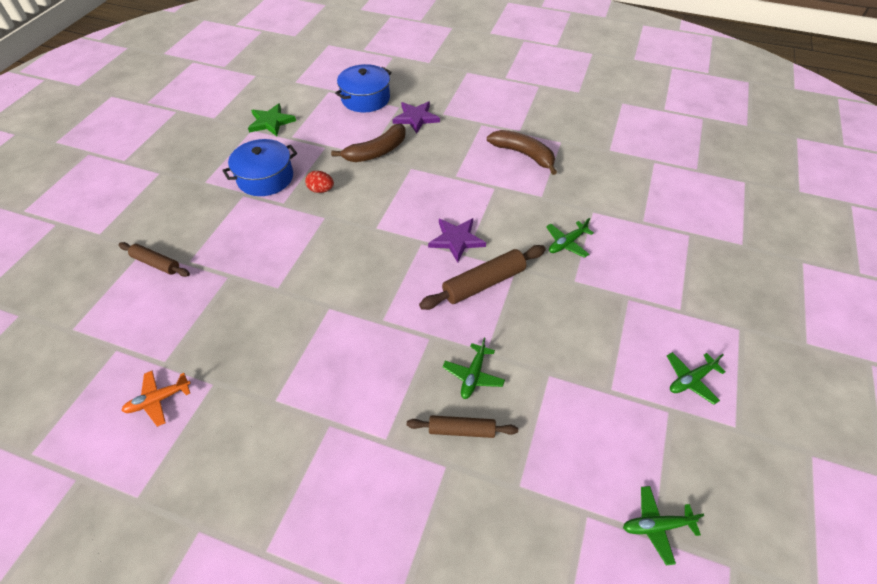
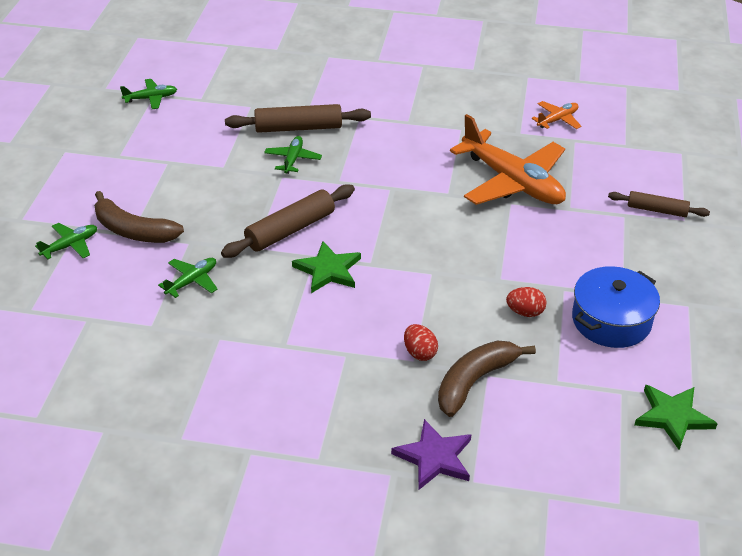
camera: 170 degrees right, 10 degrees down
blue pot [335,64,392,113] -> none
brown rolling pin [407,416,518,438] -> brown rolling pin [225,104,371,133], size x1.58
purple star [428,218,486,263] -> green star [292,241,361,293]
brown banana [487,130,557,175] -> brown banana moved to [94,191,184,243]
green plane [667,352,726,405] -> green plane moved to [35,223,97,259]
none -> red egg [404,324,438,361]
none -> orange plane [450,114,566,205]

